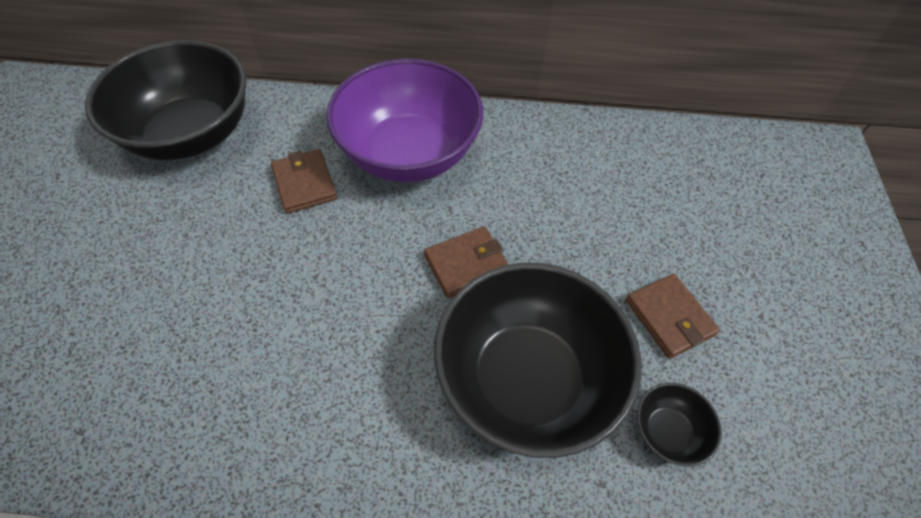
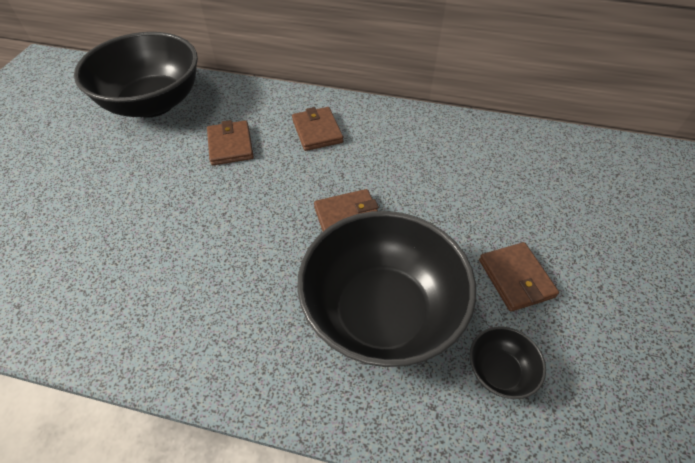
camera: 10 degrees right, 5 degrees down
purple bowl [326,59,483,182] -> brown wallet [292,107,343,151]

